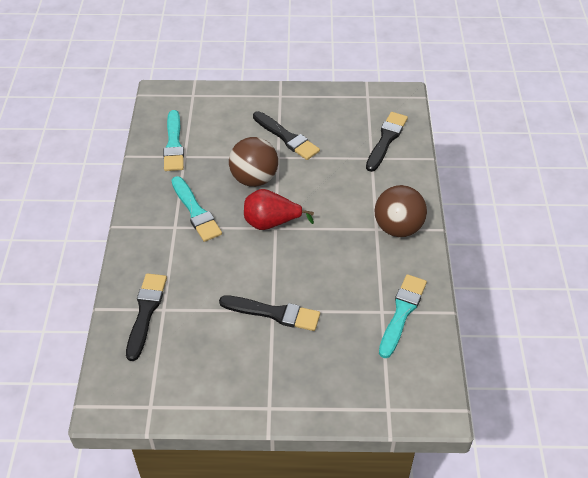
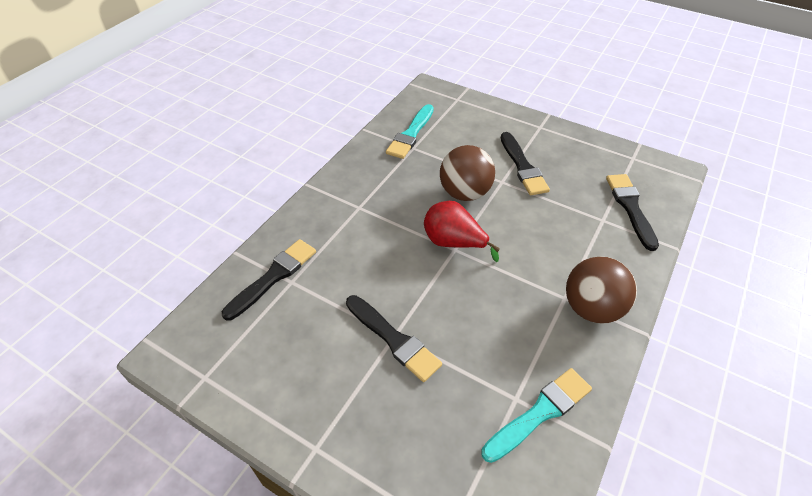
camera: 30 degrees right, 0 degrees up
turquoise brush [172,176,222,242] -> none
black brush [366,112,408,172] -> black brush turned 60 degrees counterclockwise [606,174,659,251]

